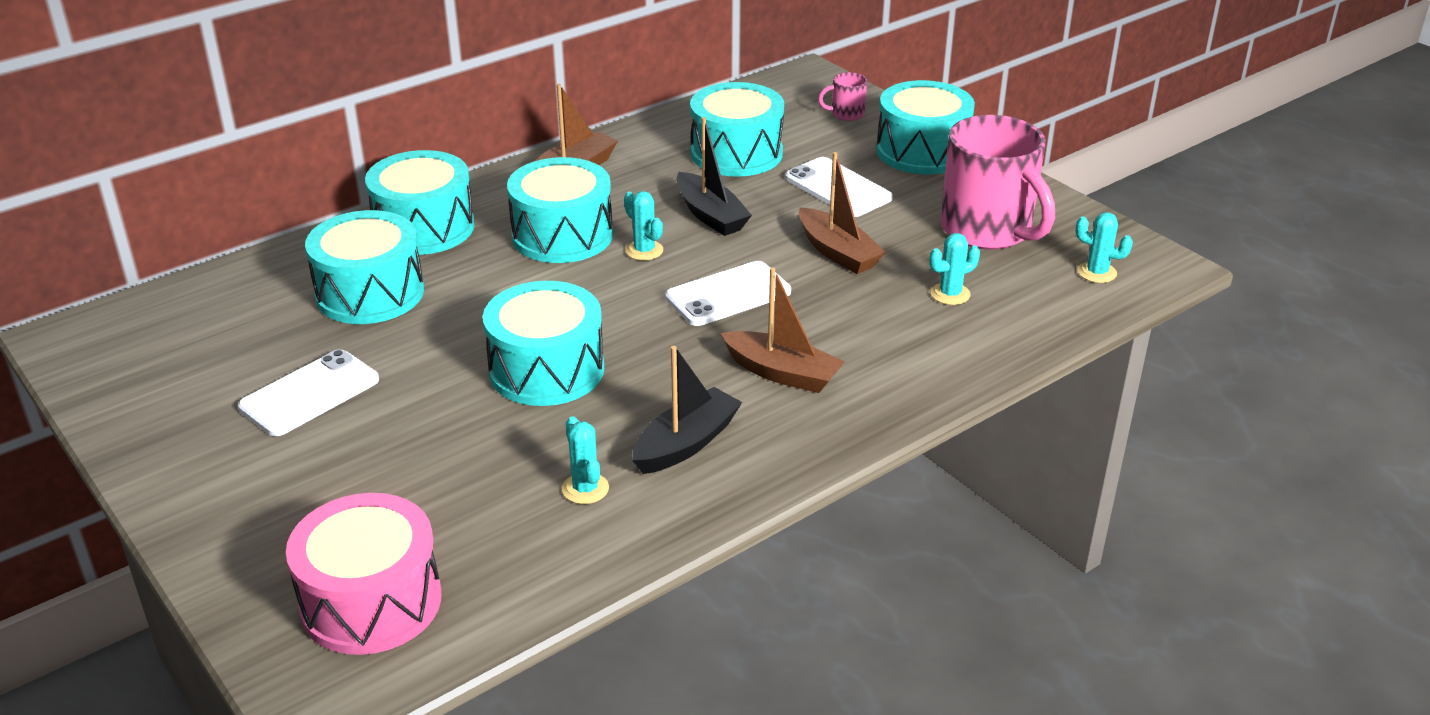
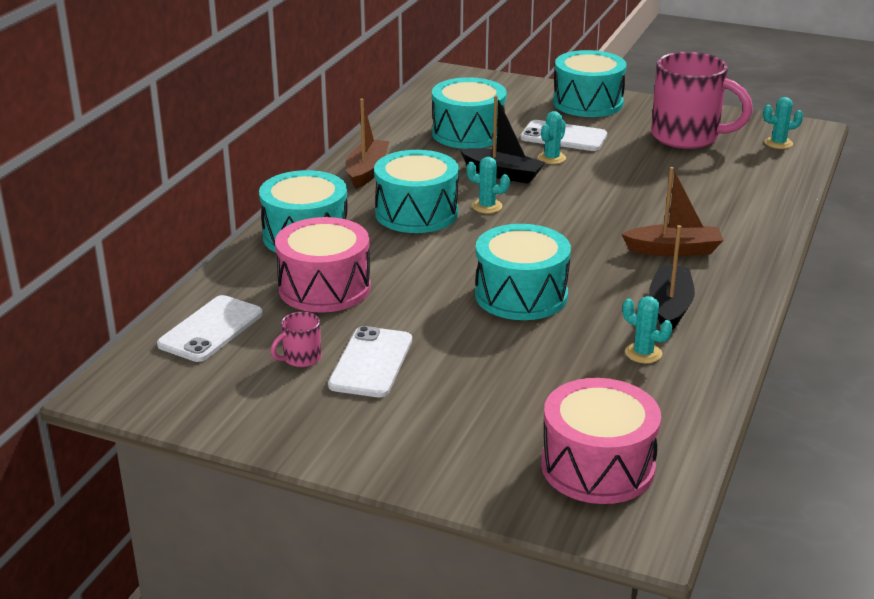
camera: 30 degrees left, 5 degrees down
turquoise drum [305,210,424,324] -> pink drum [275,217,371,313]
white phone [665,261,791,326] -> white phone moved to [157,295,263,362]
brown boat [799,152,886,274] -> none
pink mug [818,72,867,121] -> pink mug moved to [271,312,321,367]
turquoise cactus [930,233,980,305] -> turquoise cactus moved to [538,111,566,164]

